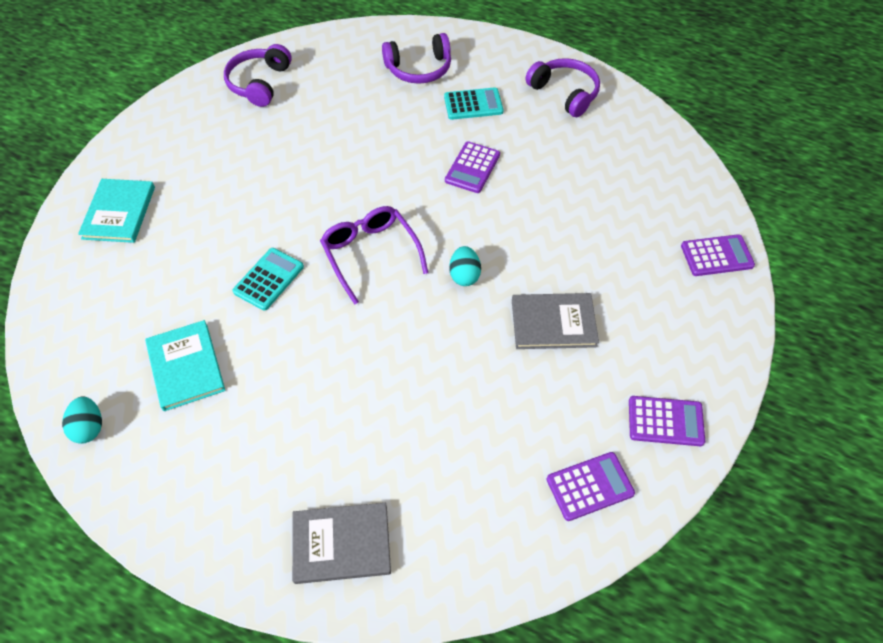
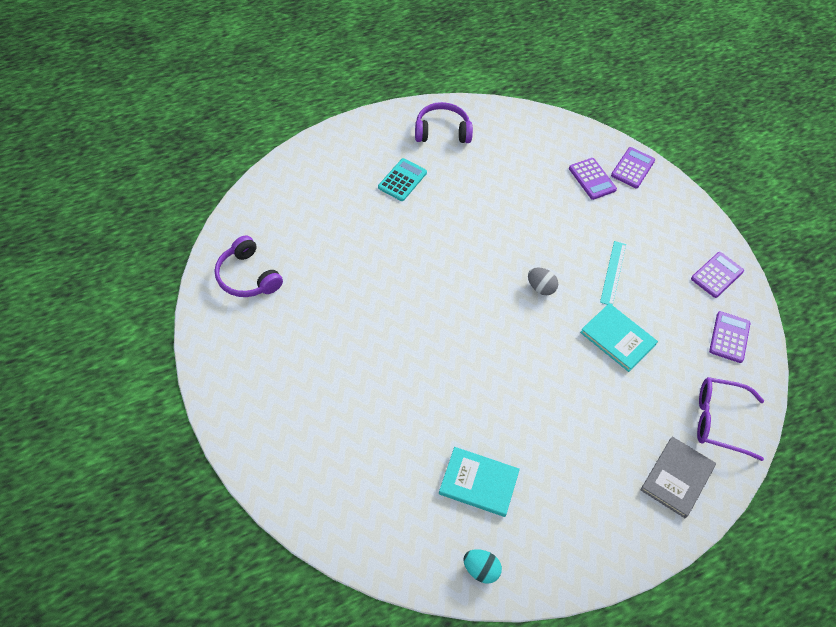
camera: 55 degrees left, 0 degrees up
turquoise book [78,179,155,243] -> turquoise book moved to [580,303,658,372]
turquoise calculator [232,248,304,311] -> none
purple glasses [320,206,428,305] -> purple glasses moved to [697,377,764,461]
purple headphones [382,33,451,84] -> none
purple calculator [445,142,500,193] -> purple calculator moved to [569,158,617,200]
turquoise egg [449,246,481,286] -> grey egg [528,268,558,295]
grey book [512,293,599,349] -> turquoise ruler [600,241,626,305]

